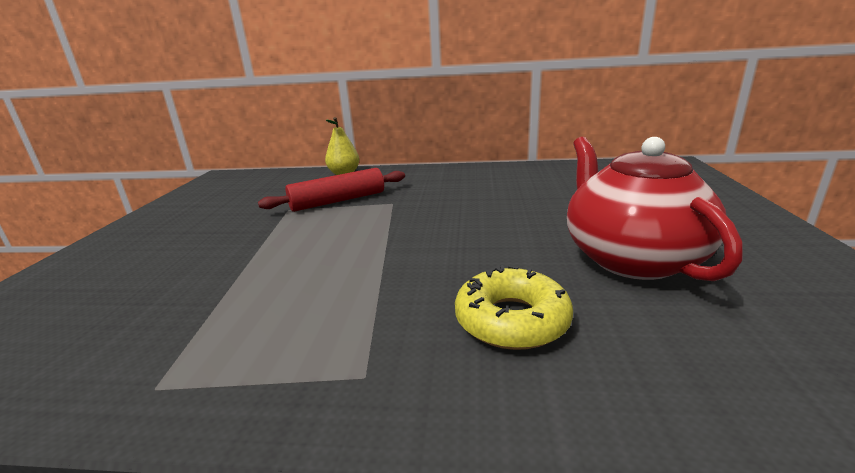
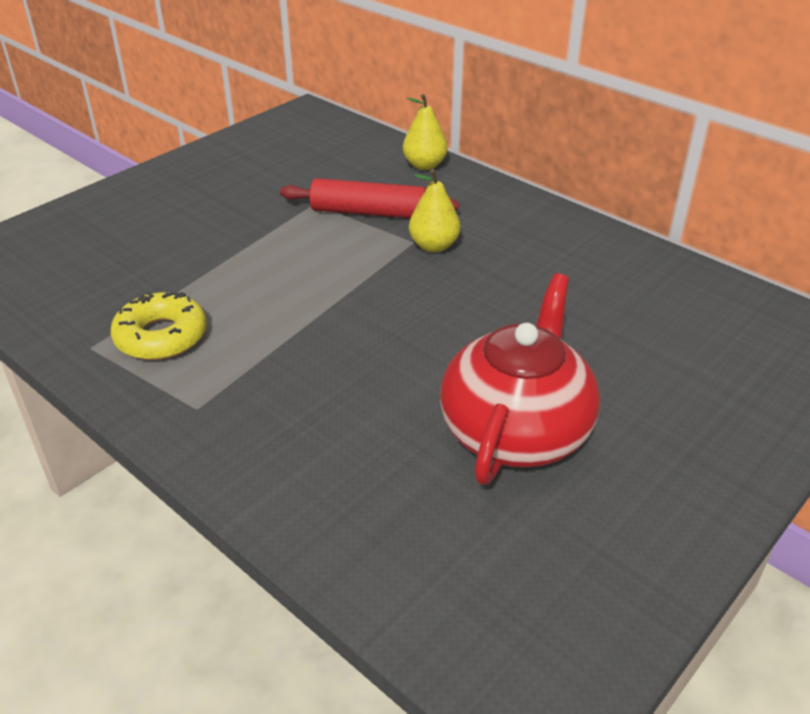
camera: 35 degrees right, 15 degrees up
yellow donut [455,265,573,350] -> yellow donut moved to [111,292,207,360]
none -> yellow pear [409,169,460,252]

